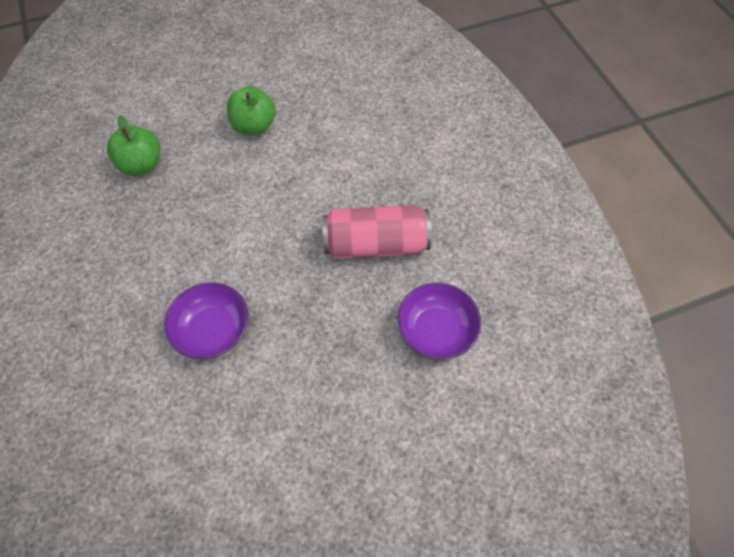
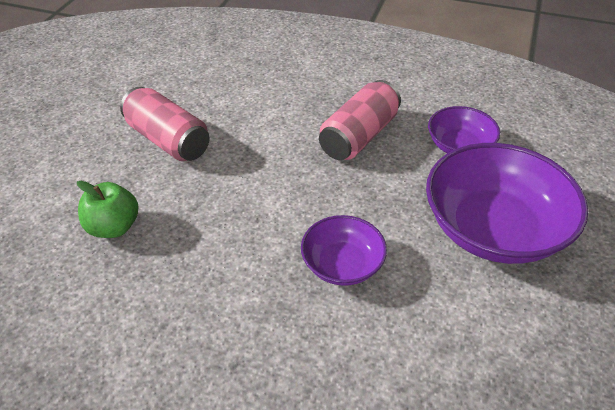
camera: 50 degrees left, 15 degrees down
green apple [227,86,276,135] -> pink can [120,87,210,161]
none -> purple bowl [426,143,588,264]

